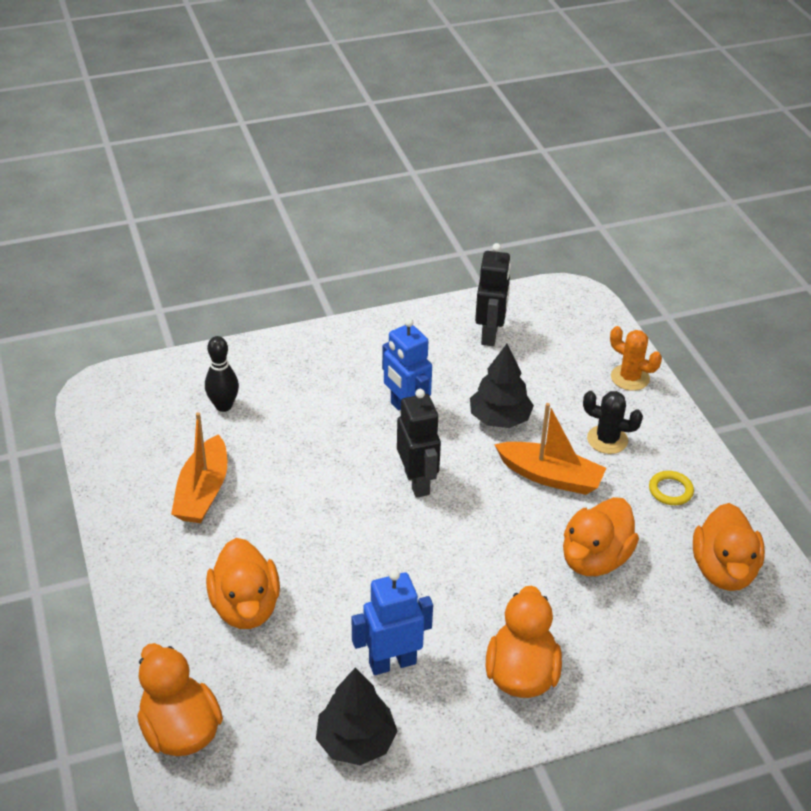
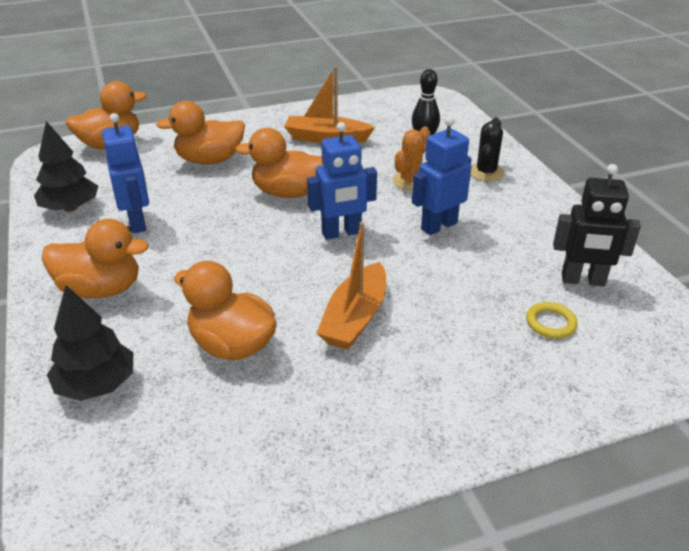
camera: 90 degrees right, 5 degrees down
black robot [397,389,441,498] -> blue robot [307,122,377,240]
black tree [470,344,534,428] -> black tree moved to [47,285,133,401]
black cactus [583,391,643,454] -> black cactus moved to [471,117,505,181]
orange cactus [610,326,662,391] -> orange cactus moved to [392,127,431,190]
yellow ring [649,471,694,505] -> yellow ring moved to [526,302,578,338]
orange duck [693,503,765,591] -> orange duck moved to [235,128,323,198]

